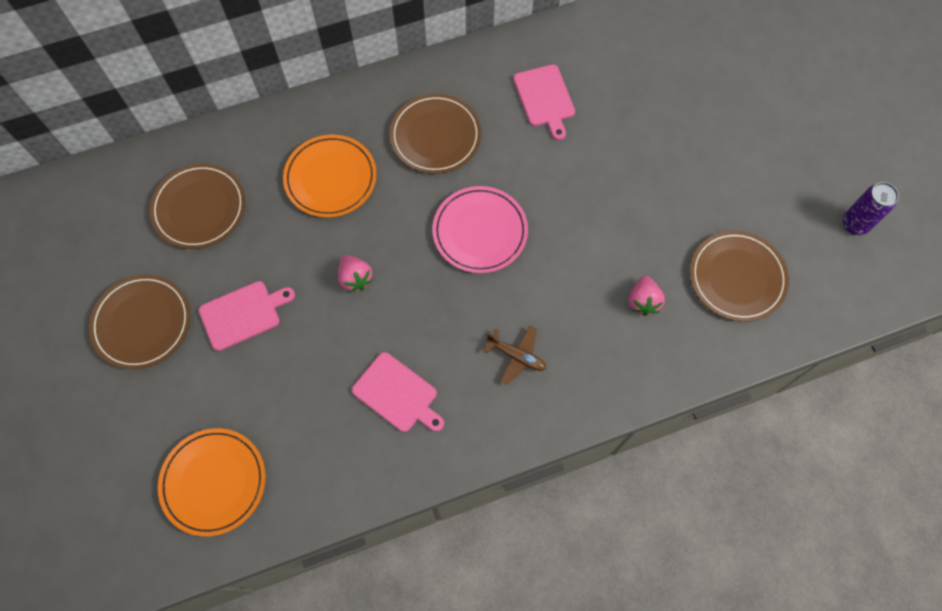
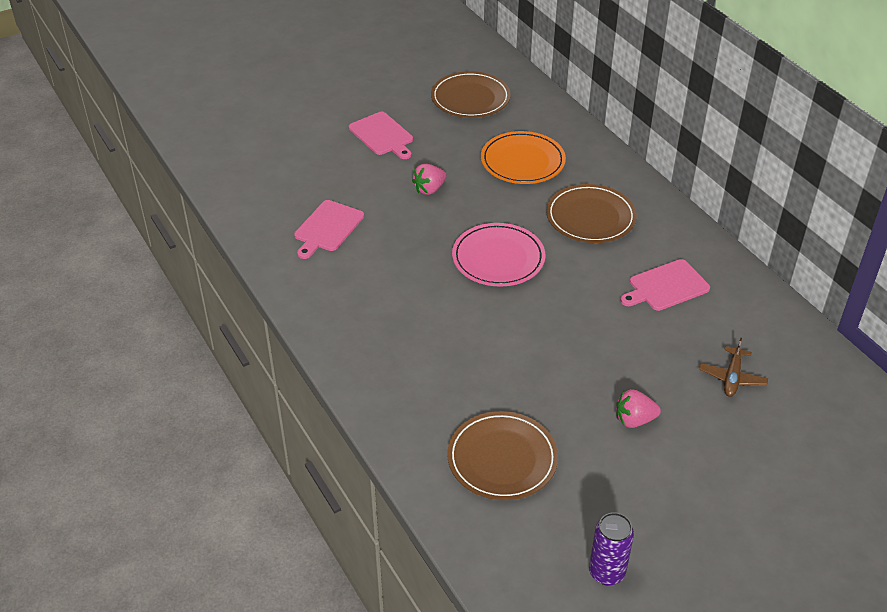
camera: 80 degrees right, 25 degrees down
brown plate [89,275,190,369] -> none
orange plate [158,428,266,536] -> none
brown plane [484,326,546,385] -> brown plane moved to [699,338,768,397]
pink strawberry [629,276,665,316] -> pink strawberry moved to [617,389,661,428]

